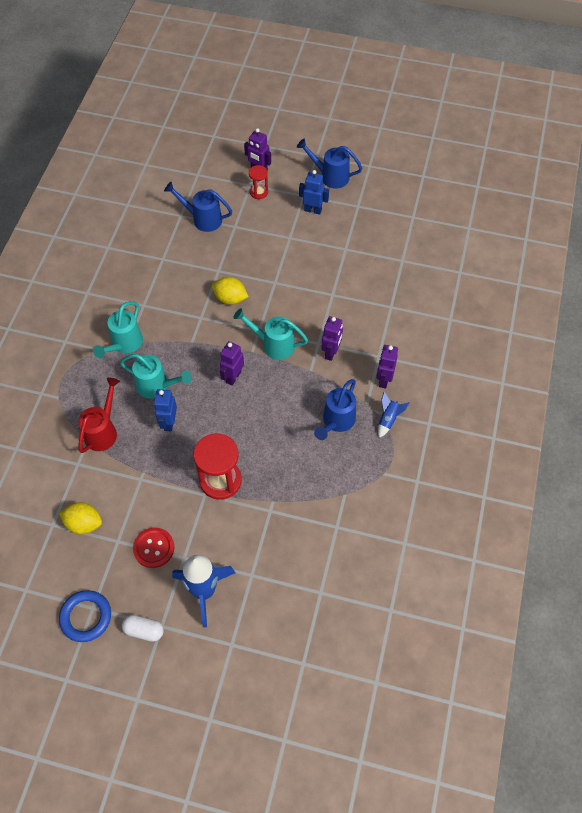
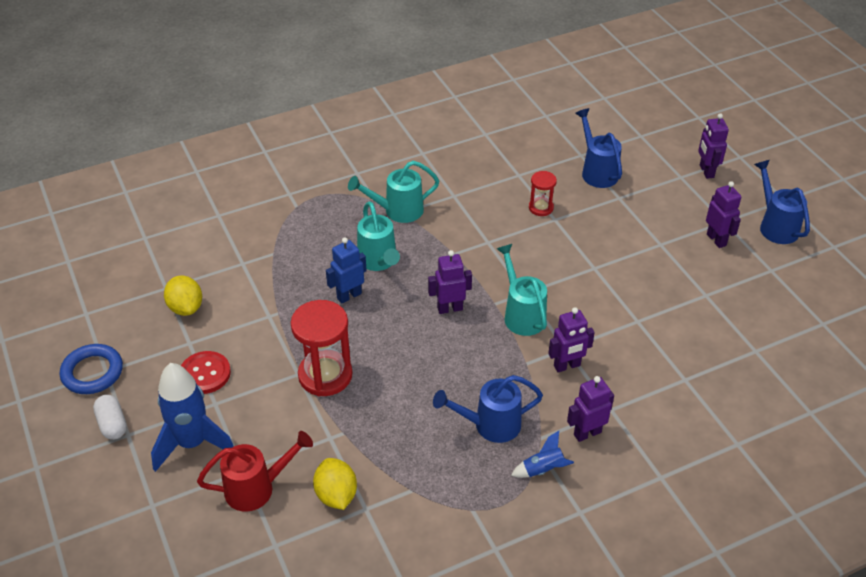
camera: 50 degrees right, 15 degrees down
red watering can [78,377,120,453] -> red watering can moved to [197,431,313,512]
yellow lemon [212,277,248,305] -> yellow lemon moved to [313,458,357,510]
red hourglass [249,165,268,199] -> red hourglass moved to [529,171,557,216]
blue robot [299,170,329,215] -> purple robot [706,181,741,248]

